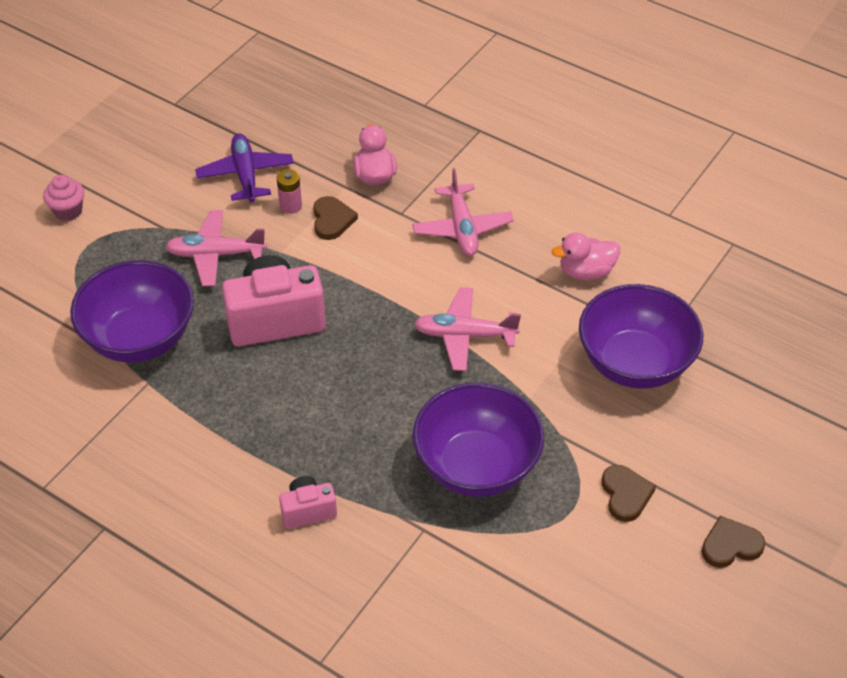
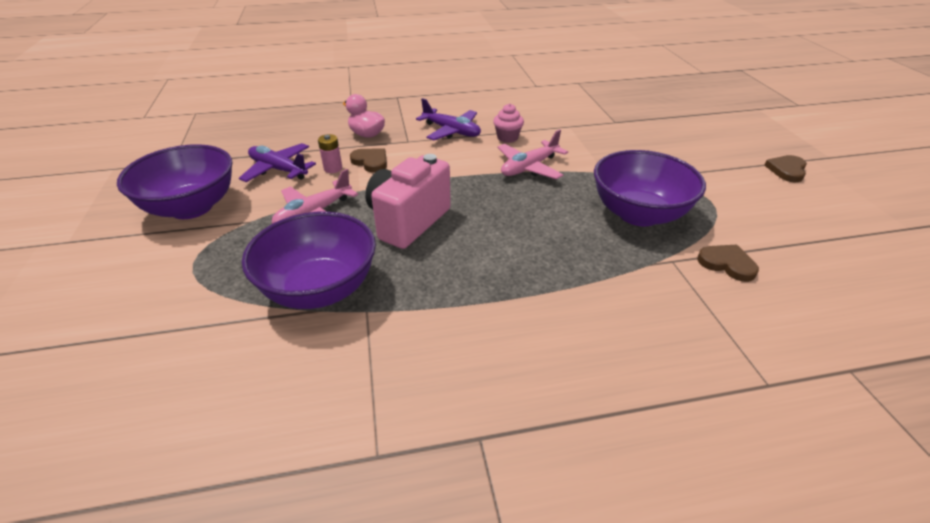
camera: 45 degrees left, 10 degrees down
pink cupcake [43,175,84,221] -> pink cupcake moved to [493,103,524,143]
pink camera [279,476,337,529] -> none
pink plane [412,168,514,256] -> purple plane [416,98,481,140]
pink duck [552,232,620,280] -> none
purple bowl [579,284,703,389] -> purple bowl moved to [117,144,233,219]
brown heart [602,465,656,522] -> brown heart moved to [697,245,759,282]

